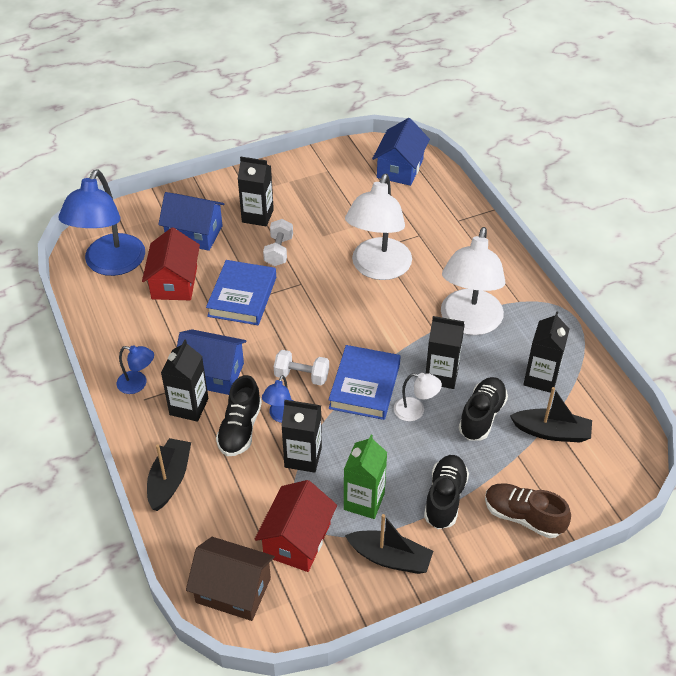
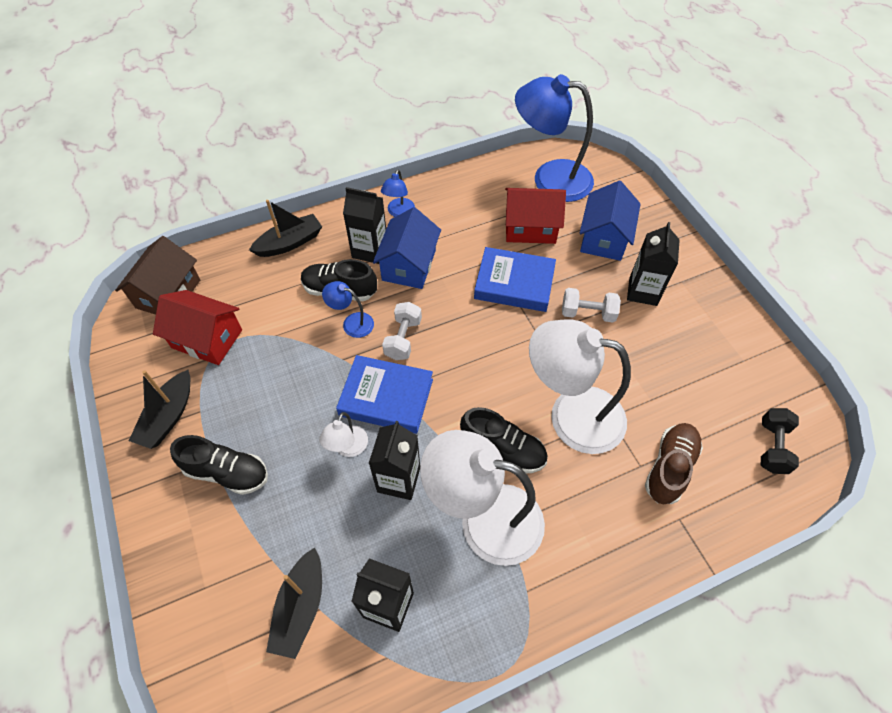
camera: 90 degrees right, 10 degrees up
black boat [147,438,191,511] -> black boat turned 45 degrees counterclockwise [249,200,322,257]
black carton [281,400,322,473] -> none
green carton [344,435,387,519] -> none
blue house [372,118,430,186] -> black dumbbell [761,408,799,474]
black shoe [459,377,508,441] -> black shoe moved to [460,407,547,473]
brown shoe [485,483,571,538] -> brown shoe moved to [645,423,703,504]

